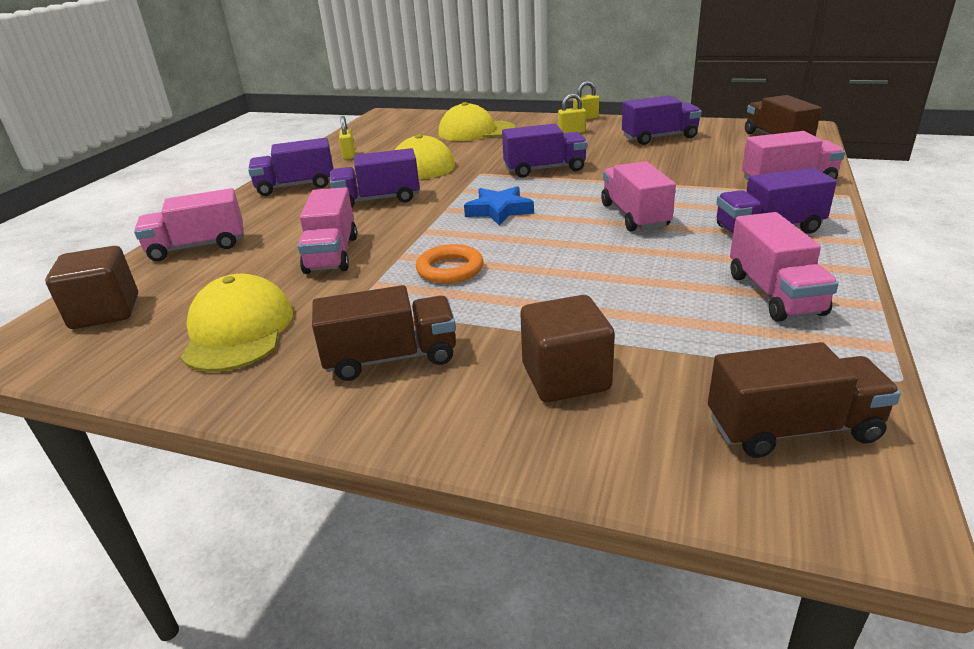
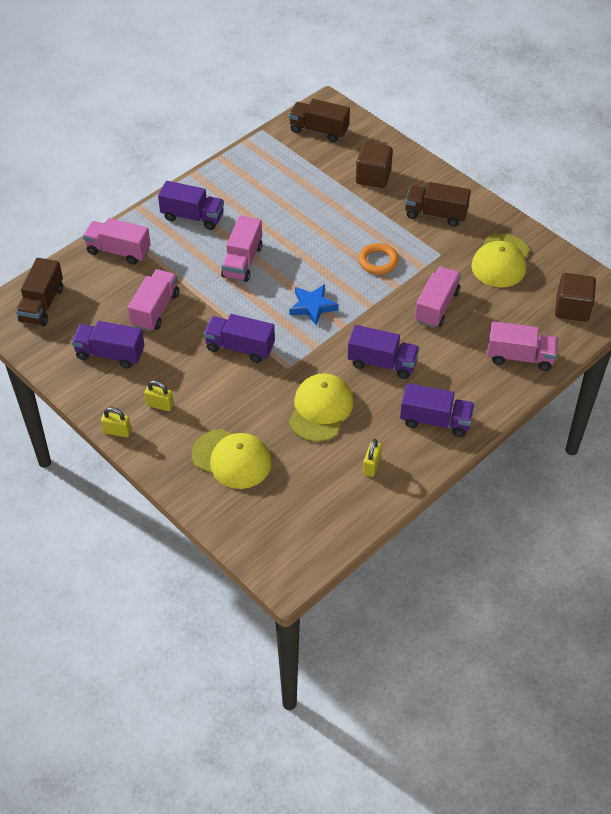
camera: 155 degrees left, 20 degrees up
pink truck [730,212,839,322] -> pink truck moved to [128,269,179,331]

